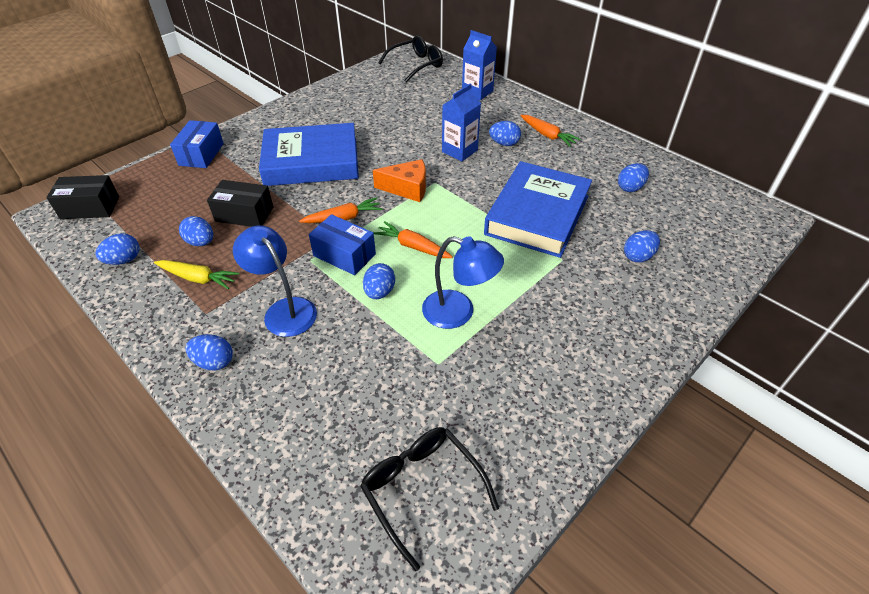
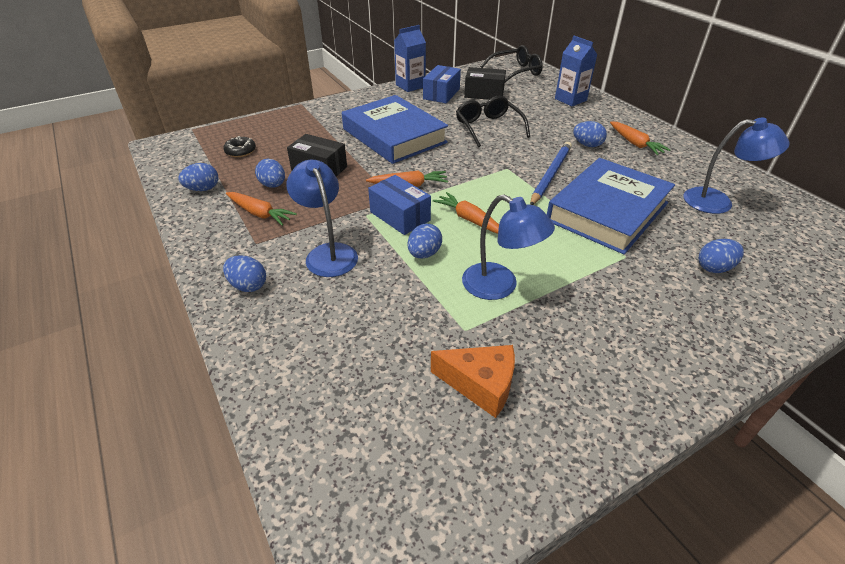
camera: 15 degrees right, 5 degrees down
black box [46,175,119,219] -> black box moved to [464,67,506,100]
yellow carrot [154,260,240,289] -> orange carrot [226,192,297,226]
blue box [170,120,224,168] -> blue box moved to [423,65,461,103]
blue book [259,123,359,186] -> blue book turned 45 degrees clockwise [342,95,448,164]
black glasses [360,427,499,571] -> black glasses moved to [456,96,530,147]
orange cheese [373,159,426,202] -> orange cheese moved to [431,345,515,418]
blue carton [442,83,481,161] -> blue carton moved to [394,25,426,92]
blue egg [618,163,649,192] -> blue lamp [683,117,790,214]
none -> black donut [223,136,256,157]
none -> blue pencil [530,142,572,205]

